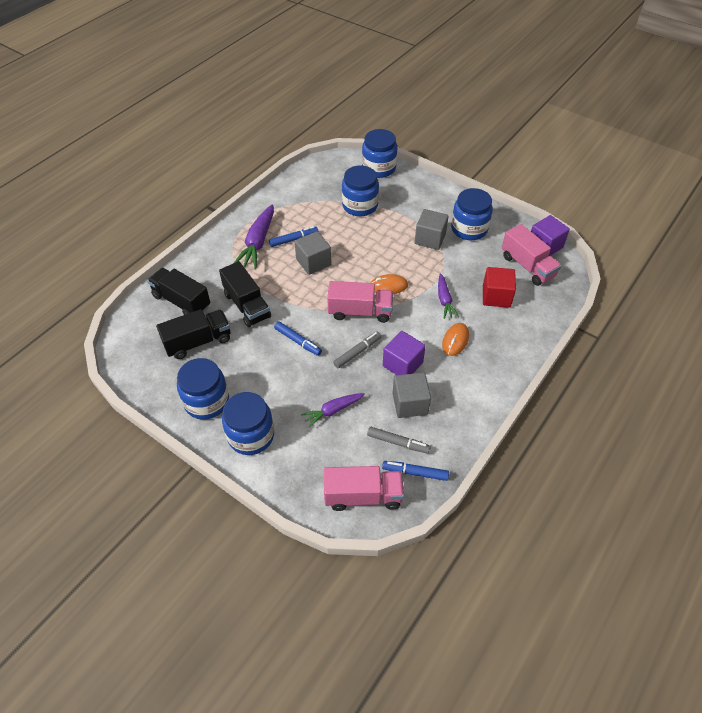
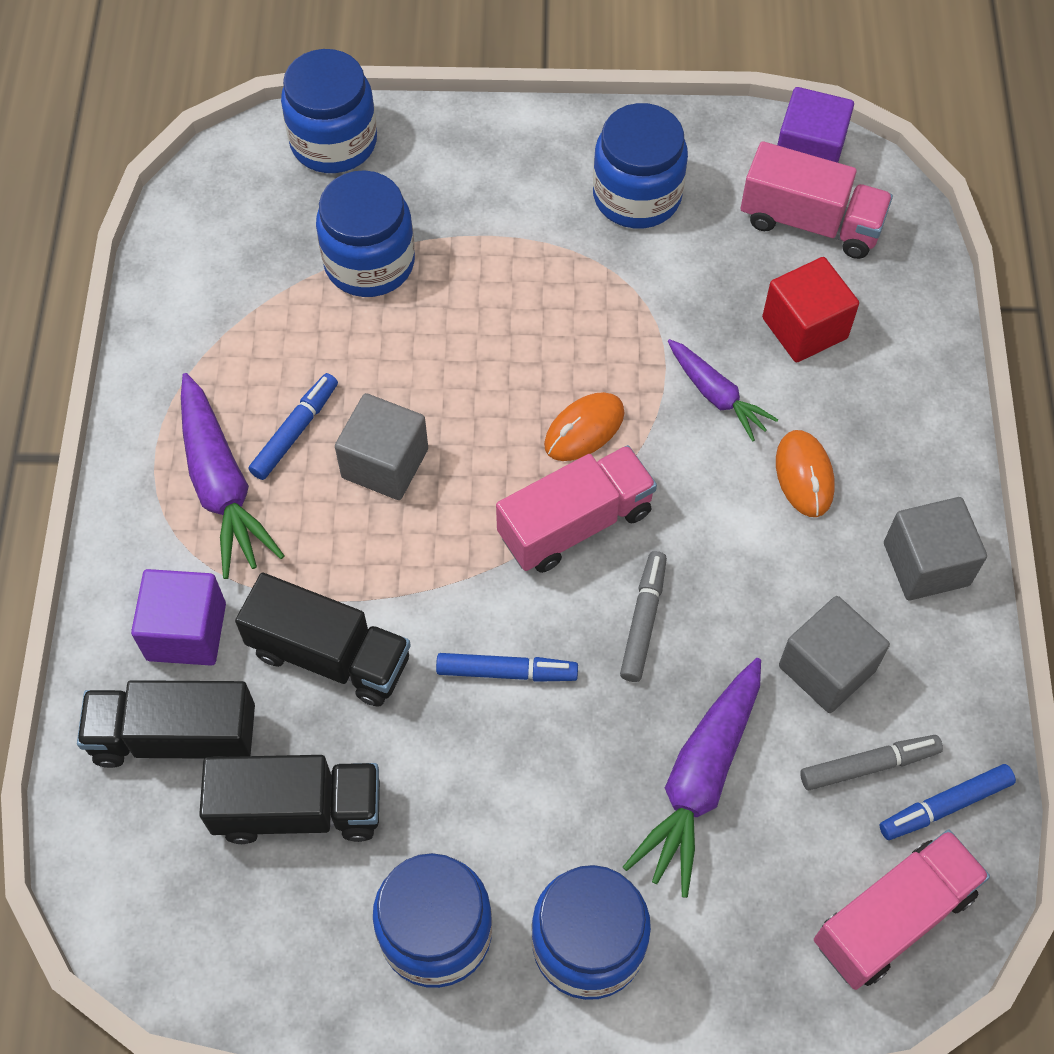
camera: 35 degrees left, 10 degrees up
black truck [156,309,230,359] -> black truck turned 60 degrees clockwise [199,755,380,844]
purple carrot [301,393,365,428] -> purple carrot [623,658,761,898], size x1.64
purple cube [383,331,426,375] -> purple cube moved to [131,569,226,666]
grey cube [415,209,449,250] -> grey cube moved to [884,497,987,601]

